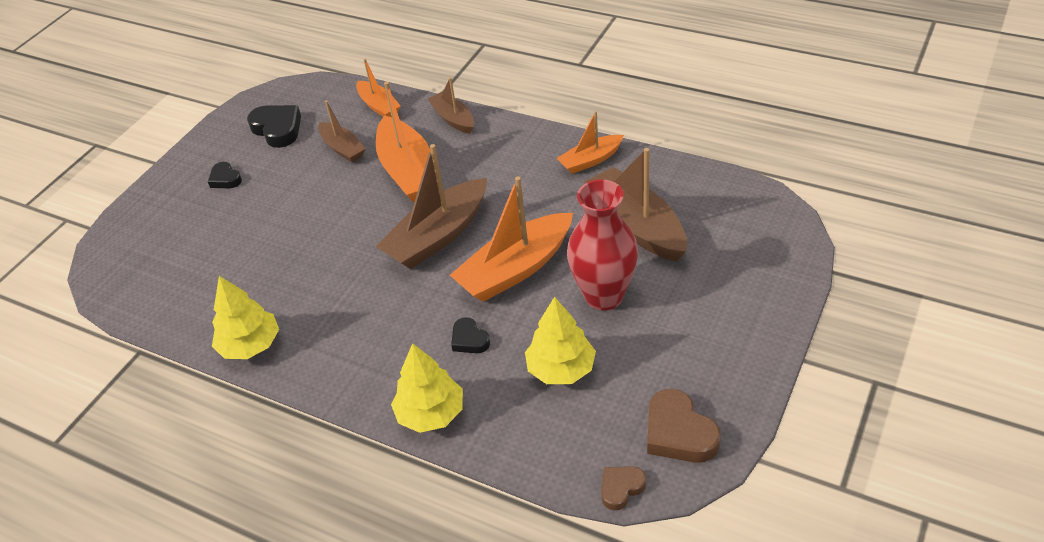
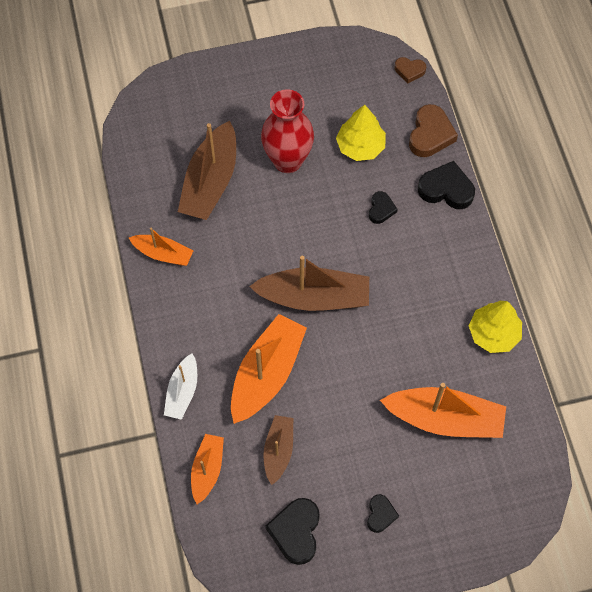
camera: 135 degrees left, 20 degrees up
yellow tree [391,343,463,433] -> black heart [418,161,475,209]
brown boat [428,77,474,134] -> white boat [164,353,197,420]
orange boat [450,176,573,302] -> orange boat moved to [380,383,506,438]
brown heart [647,389,721,463] -> brown heart moved to [409,104,458,157]

